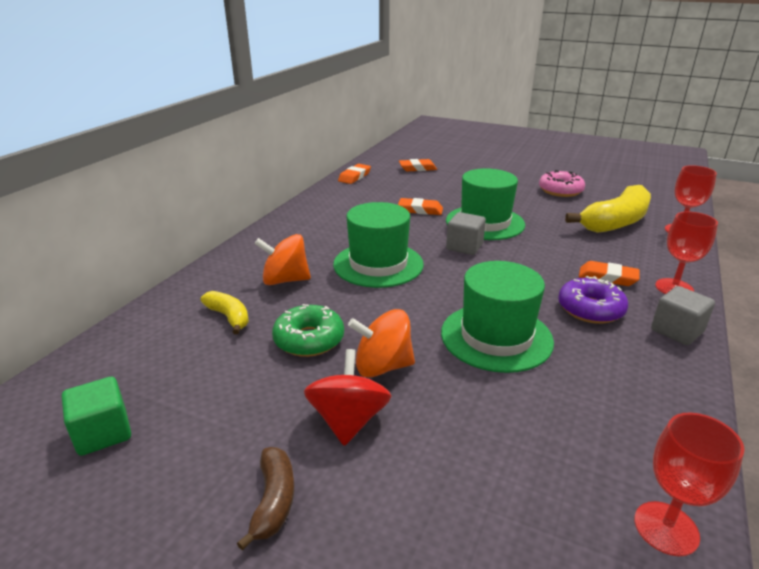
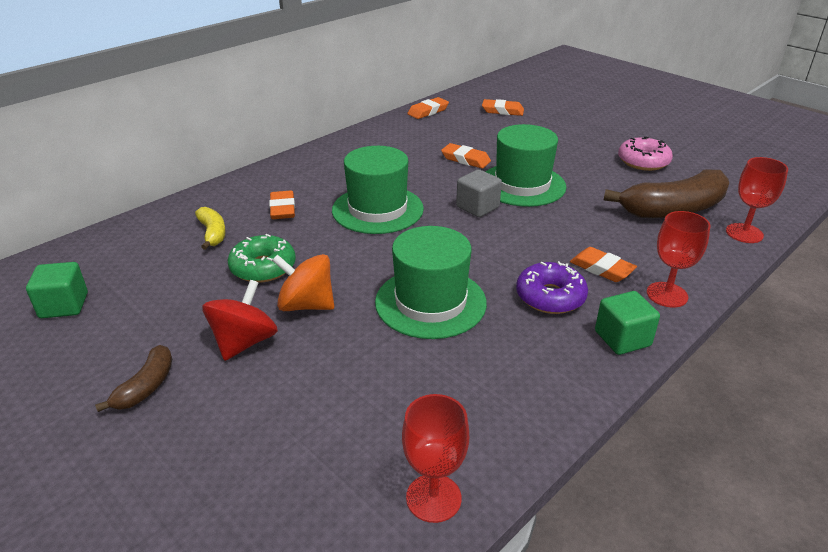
camera: 20 degrees right, 5 degrees up
orange spinning top [254,234,311,285] -> orange eraser [269,190,295,219]
yellow banana [565,185,651,233] -> brown banana [604,170,729,218]
grey cube [651,286,715,345] -> green cube [595,291,660,355]

